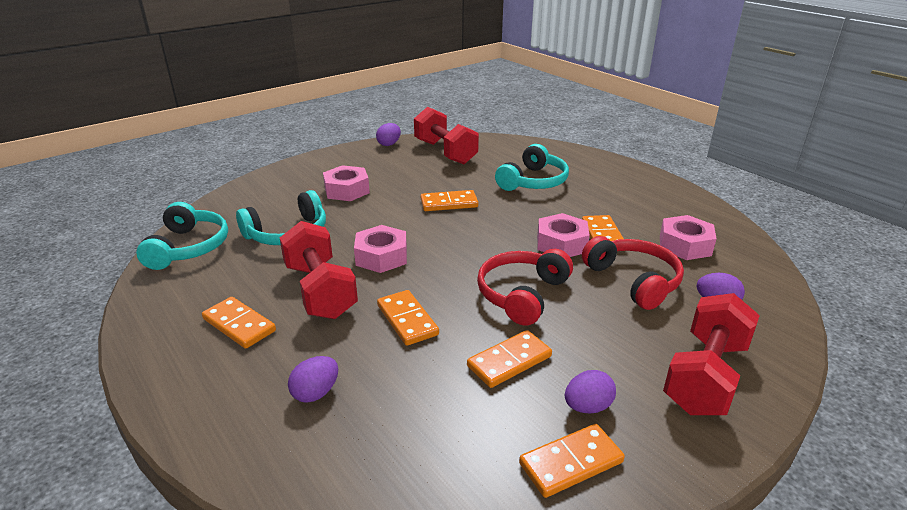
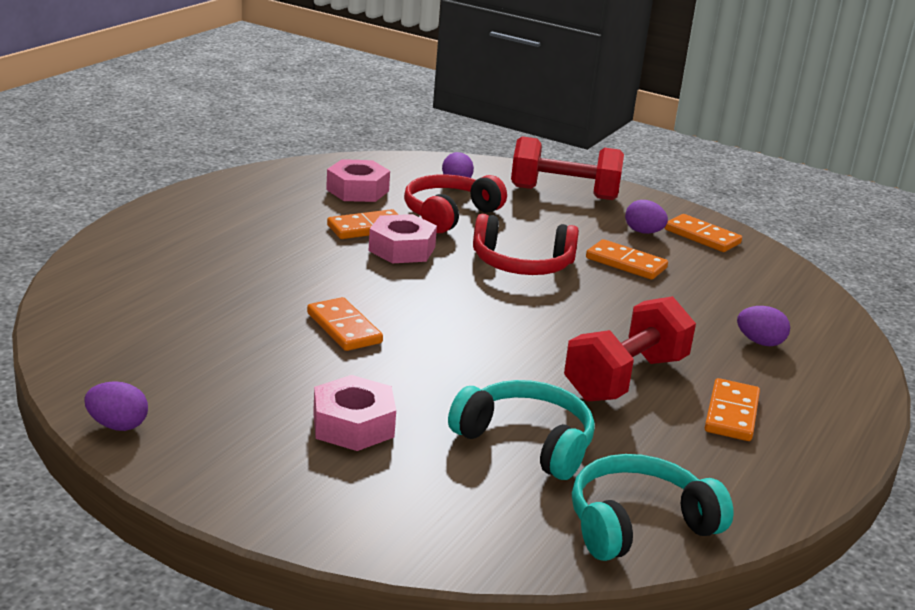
camera: 115 degrees left, 5 degrees down
pink nut [354,225,407,273] -> none
orange domino [377,290,439,346] -> none
red dumbbell [414,107,479,164] -> none
turquoise headphones [495,144,569,191] -> none

